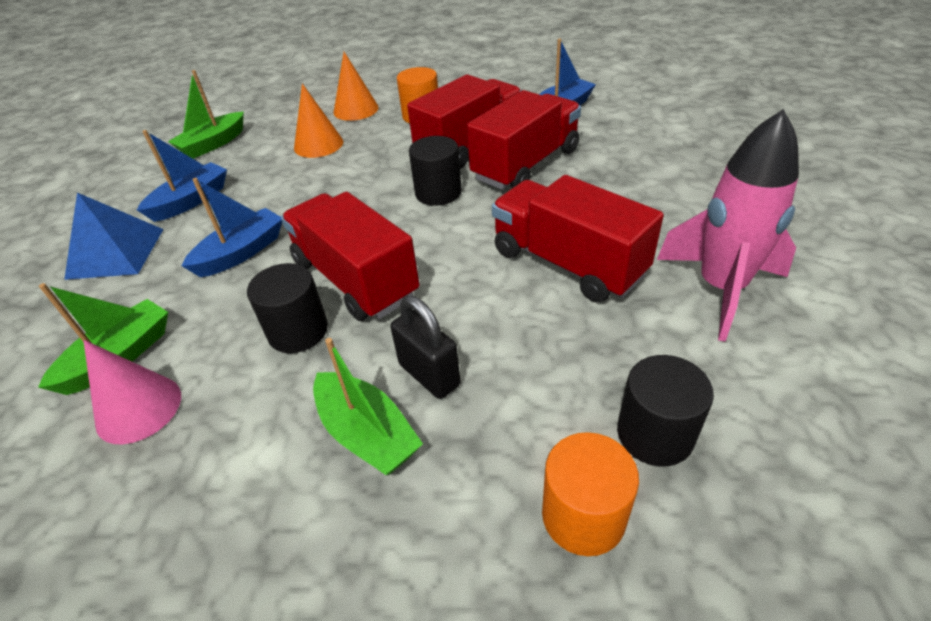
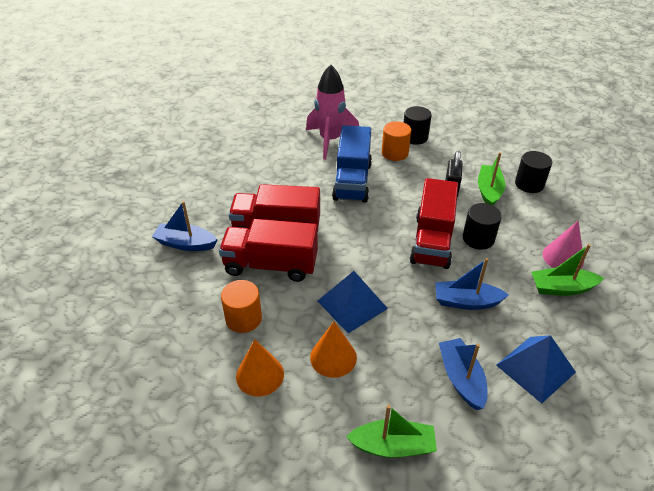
camera: 130 degrees left, 0 degrees up
blue boat [137,130,227,222] -> blue boat turned 75 degrees clockwise [439,338,488,410]
black cylinder [409,136,462,206] -> black cylinder moved to [515,151,552,193]
red truck [492,175,664,302] -> blue truck [332,125,372,203]
orange cylinder [542,432,639,556] -> orange cylinder moved to [382,121,411,161]
none -> blue pyramid [317,271,388,333]

